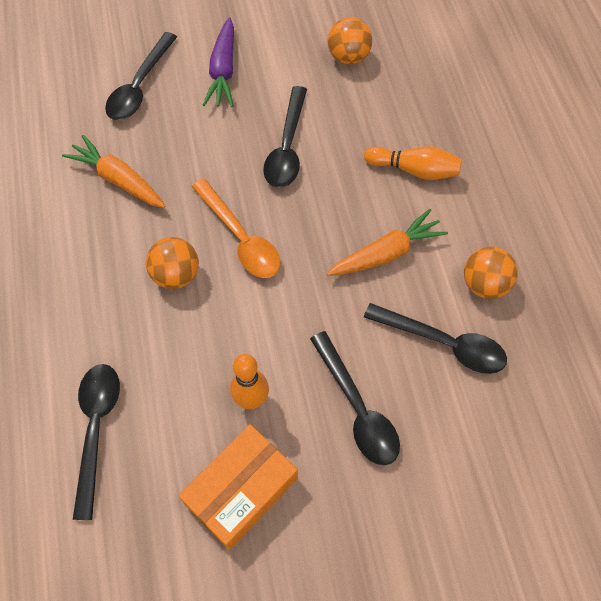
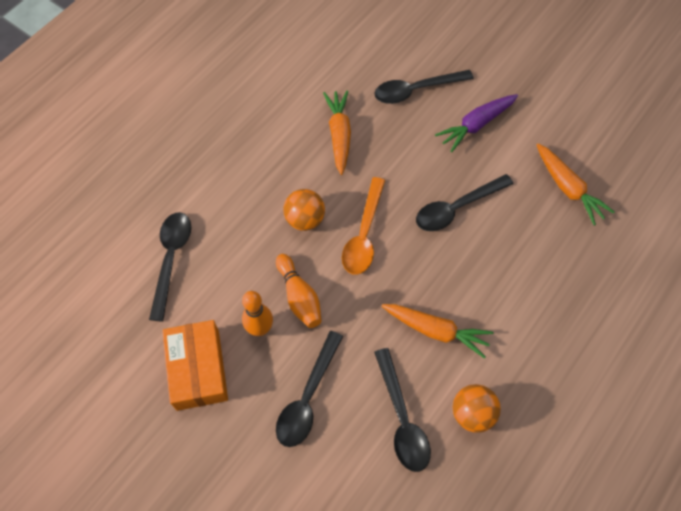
camera: 50 degrees right, 0 degrees up
black spoon [73,364,120,520] -> black spoon turned 45 degrees counterclockwise [149,212,191,322]
orange box [178,424,298,550] -> orange box turned 75 degrees clockwise [162,320,228,411]
orange ball [328,17,372,65] -> orange carrot [537,144,614,225]
orange bowling pin [364,147,462,180] -> orange bowling pin moved to [276,254,322,328]

